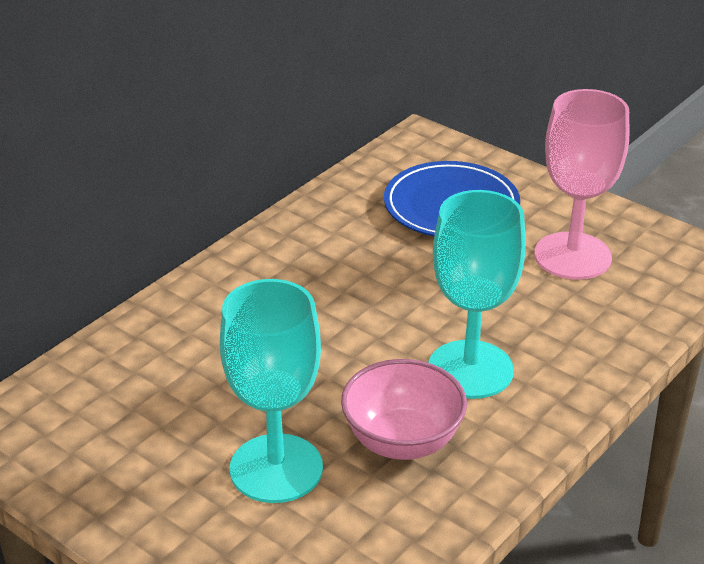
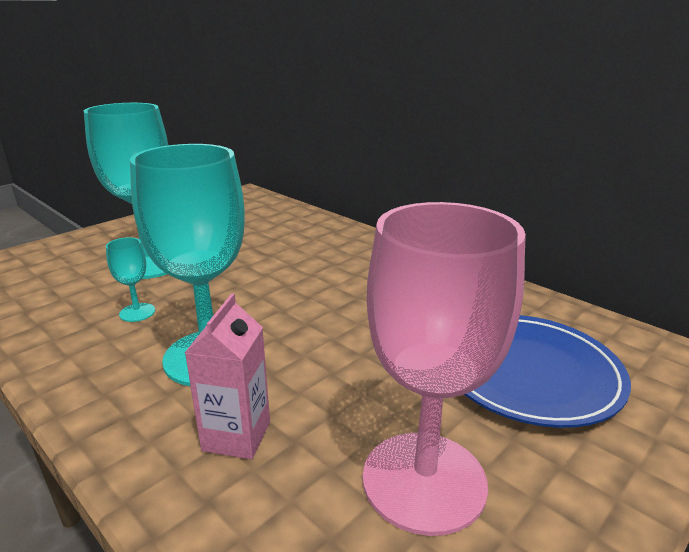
camera: 95 degrees right, 10 degrees down
pink bowl [341,359,467,460] -> turquoise goblet [106,237,155,322]
none -> pink carton [185,293,270,459]

